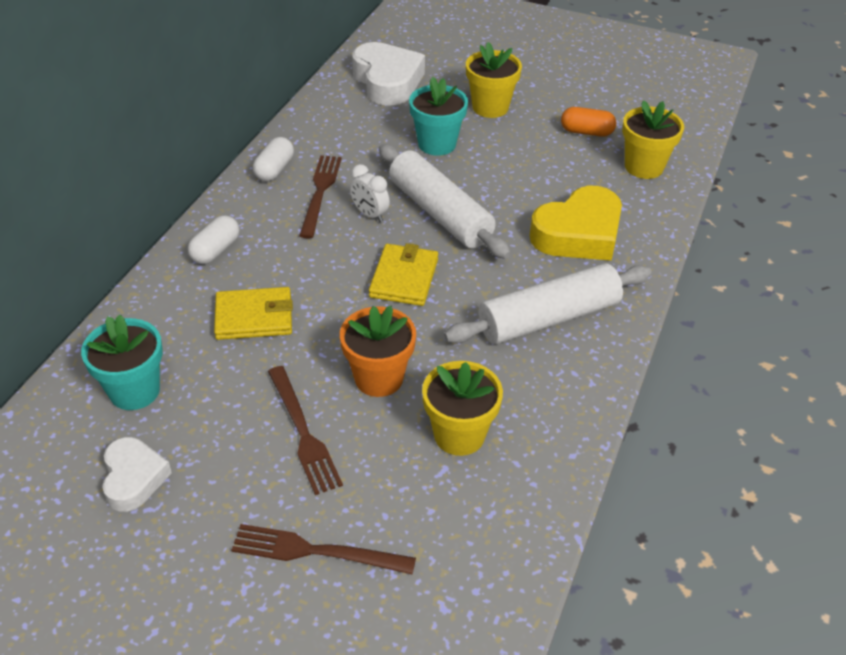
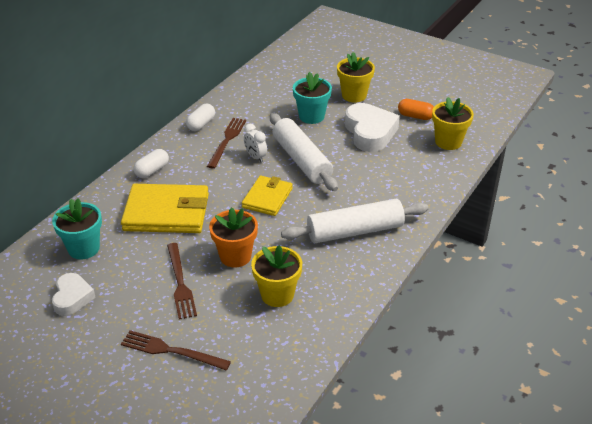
camera: 10 degrees right, 5 degrees down
yellow wallet [214,287,293,340] -> yellow wallet [121,184,209,233], size x1.64
white heart [352,42,425,106] -> white heart moved to [345,103,400,152]
yellow heart [529,186,622,261] -> none

